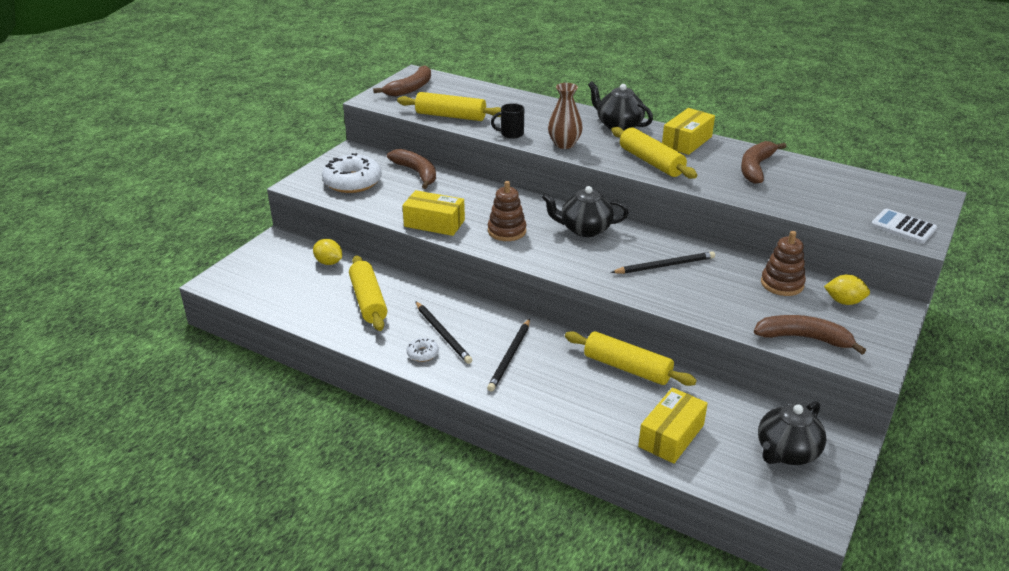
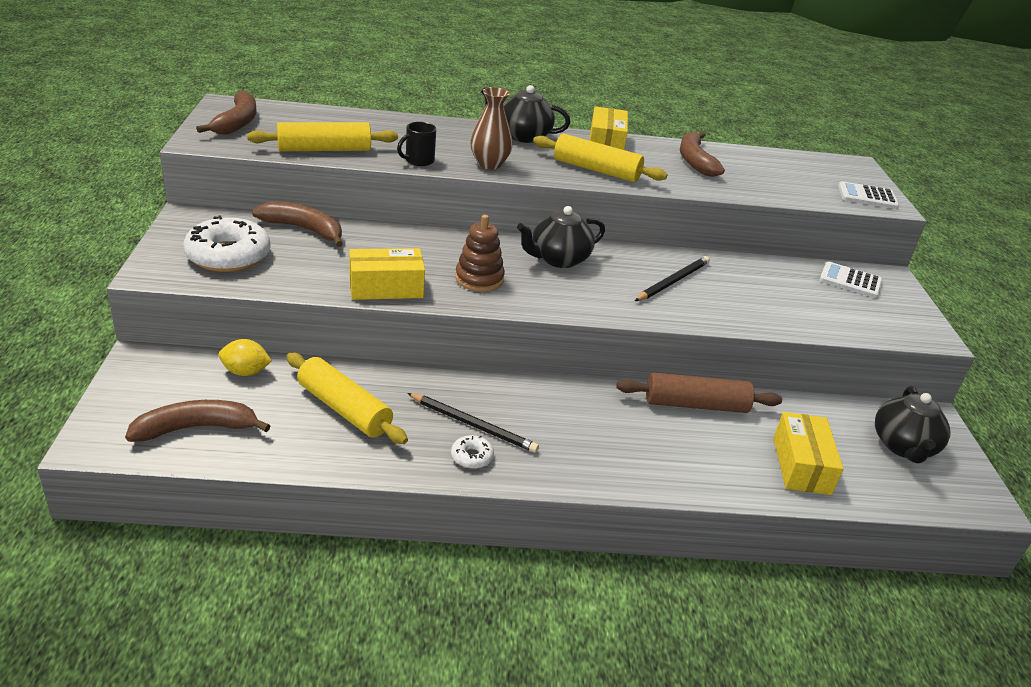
camera: 35 degrees left, 0 degrees up
black pencil [487,319,530,392] -> none
yellow rolling pin [565,331,697,386] -> brown rolling pin [616,372,782,413]
brown banana [754,315,866,355] -> brown banana moved to [125,400,270,442]
brown stacking toy [761,231,806,296] -> none
yellow lemon [824,274,870,305] -> white calculator [819,262,882,298]

